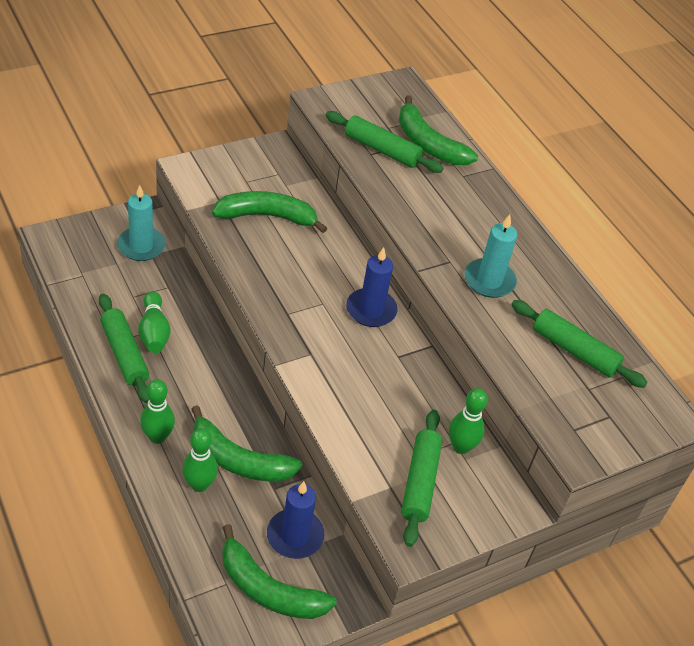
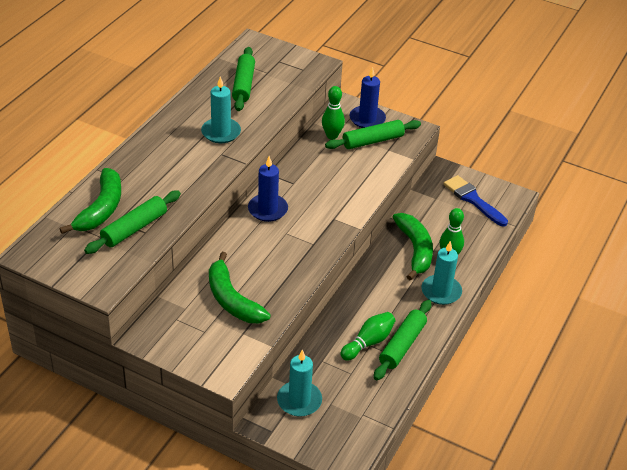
camera: 120 degrees left, 5 degrees down
green bowling pin [140,379,175,444] -> turquoise candle [422,241,462,305]
green banana [222,524,337,619] -> blue brush [444,175,508,227]
blue candle [267,481,324,559] -> blue candle moved to [350,67,386,128]
green rolling pin [326,111,444,173] -> green rolling pin turned 45 degrees clockwise [84,190,181,254]

